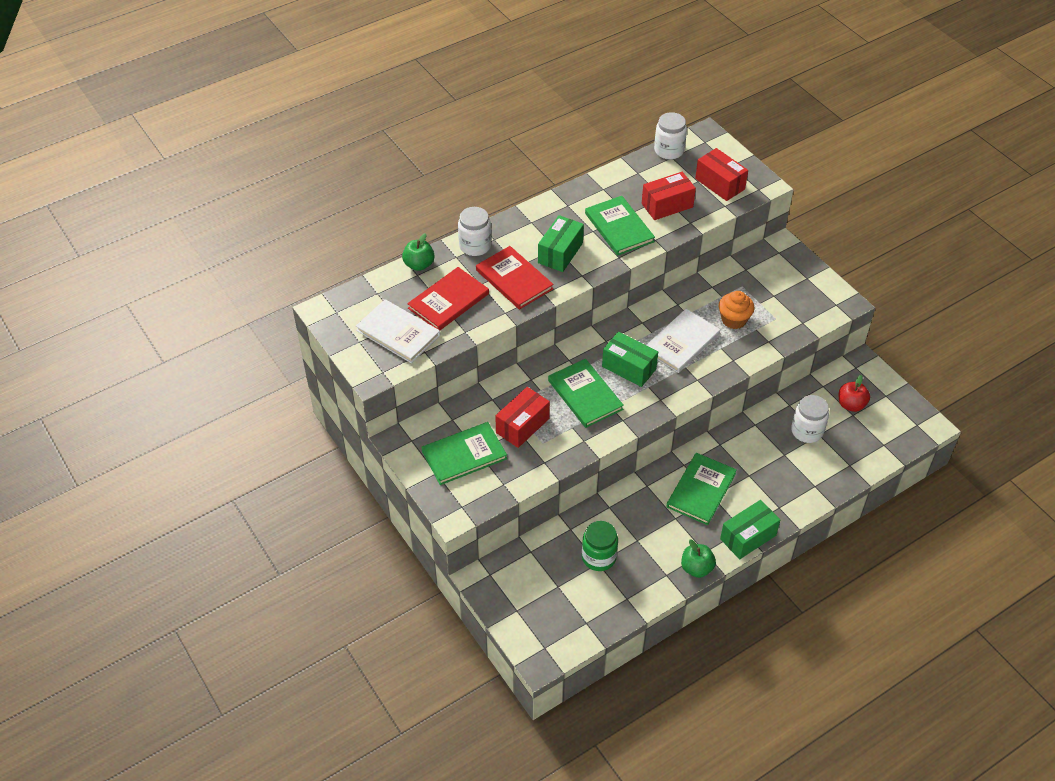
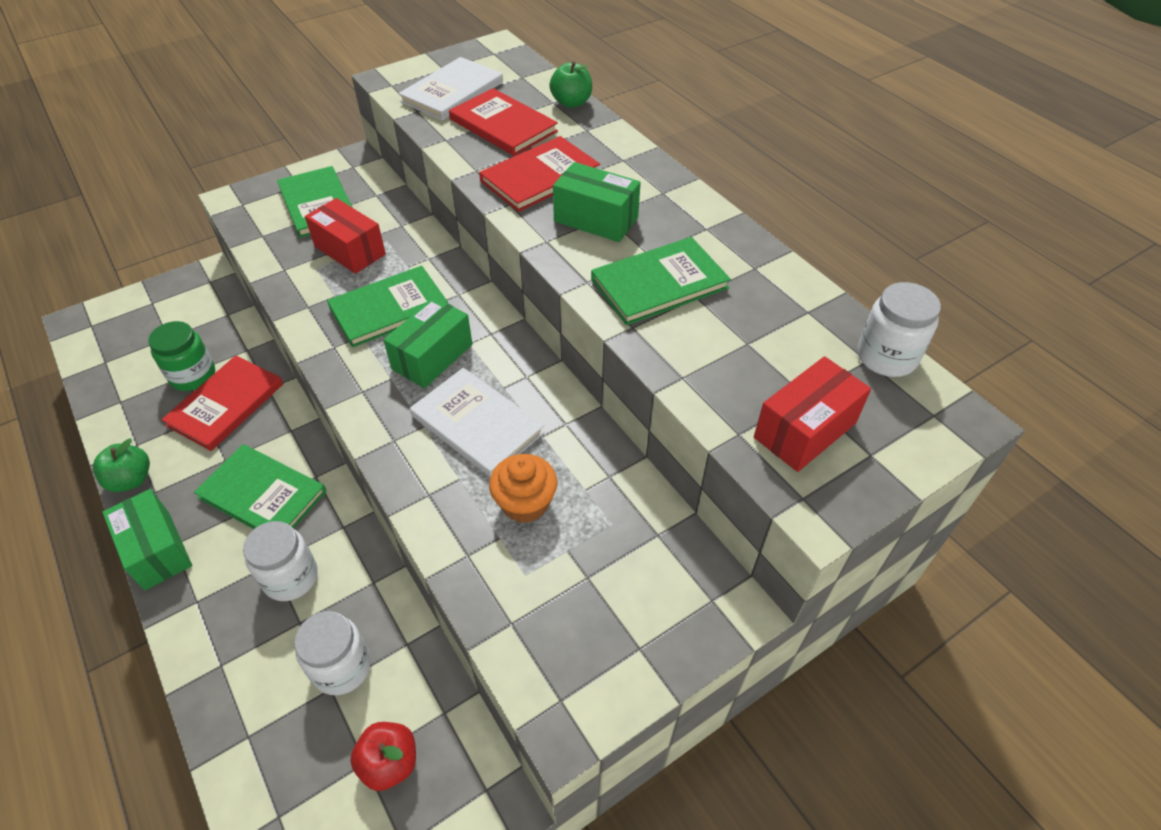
camera: 90 degrees right, 0 degrees up
white jar [458,207,491,256] -> white jar moved to [243,521,318,601]
red box [642,172,696,220] -> none
none -> red book [161,355,283,451]

